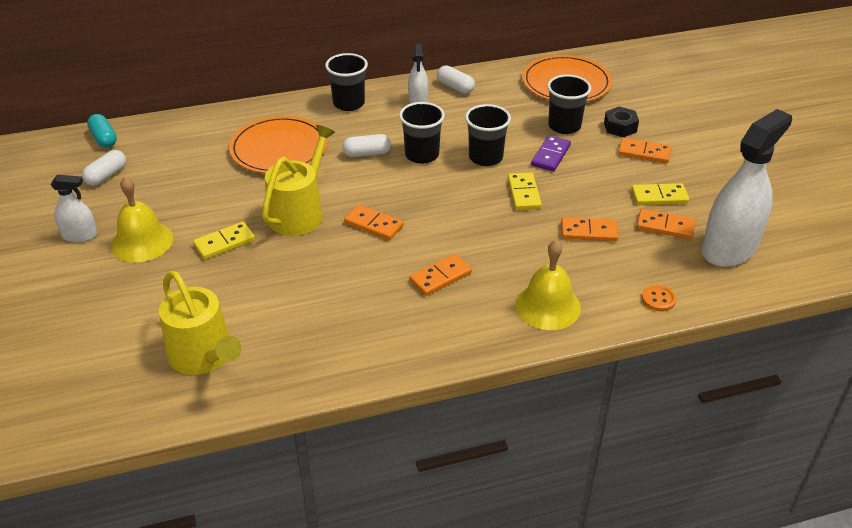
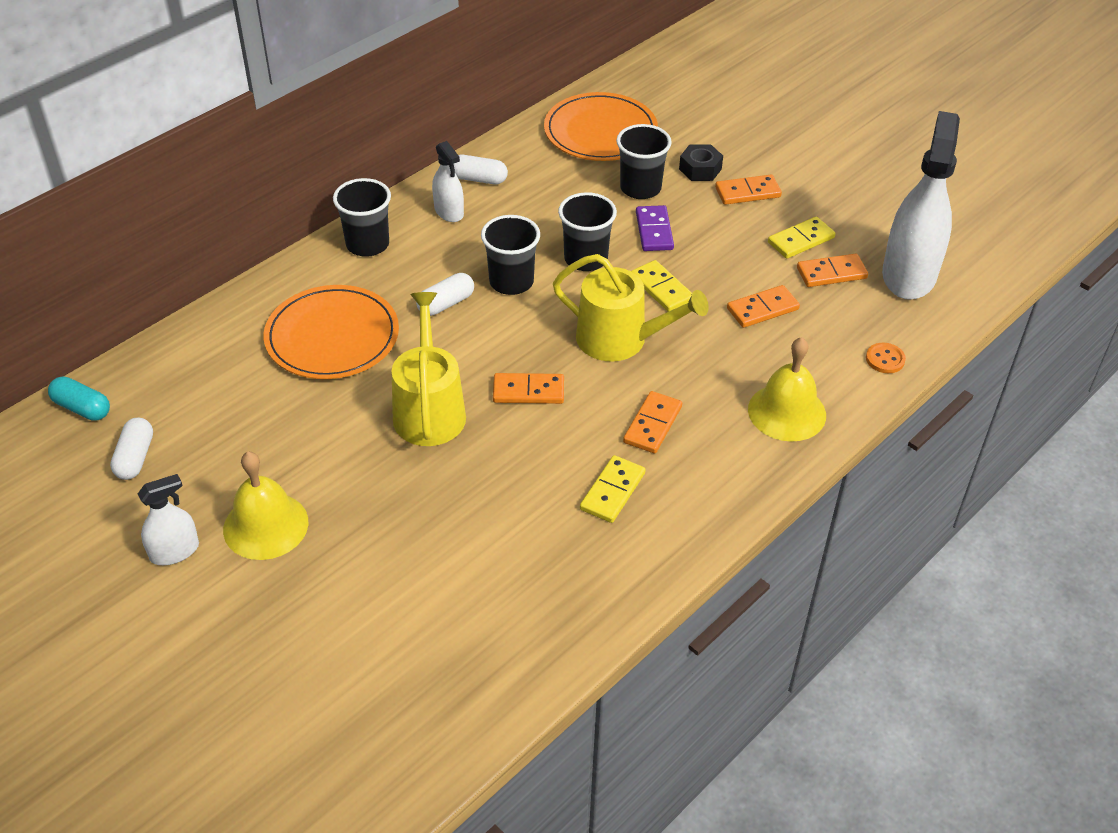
camera: 30 degrees left, 5 degrees up
yellow watering can [159,271,241,375] -> yellow watering can moved to [553,254,709,362]
yellow domino [193,222,255,260] -> yellow domino moved to [580,455,646,523]

